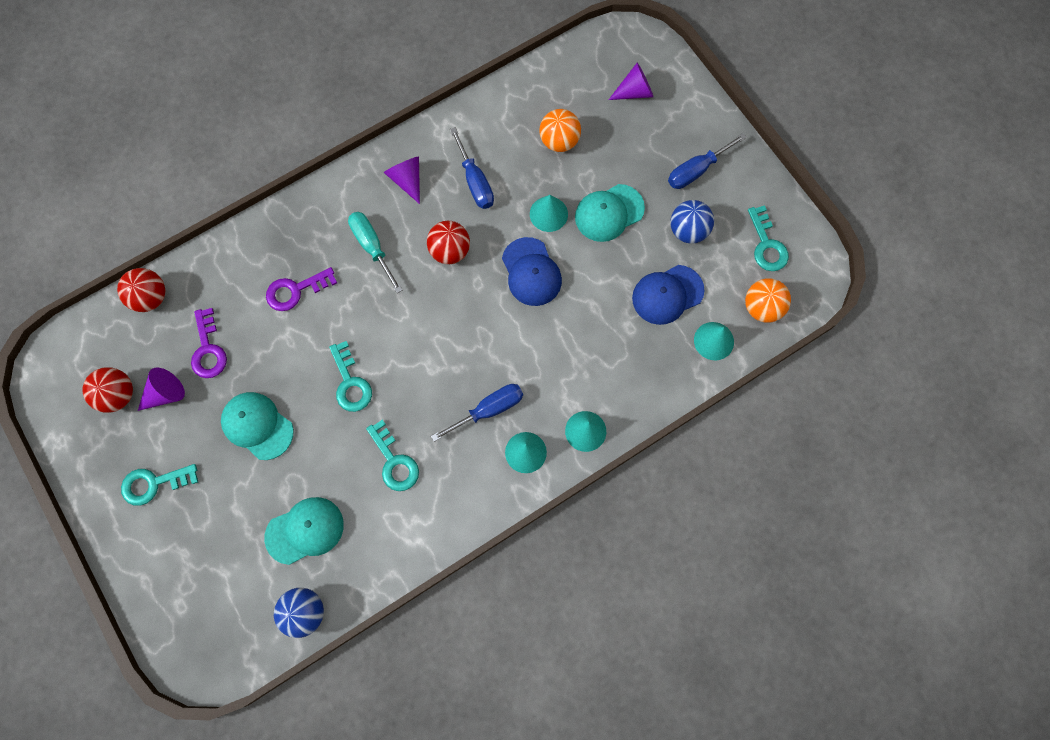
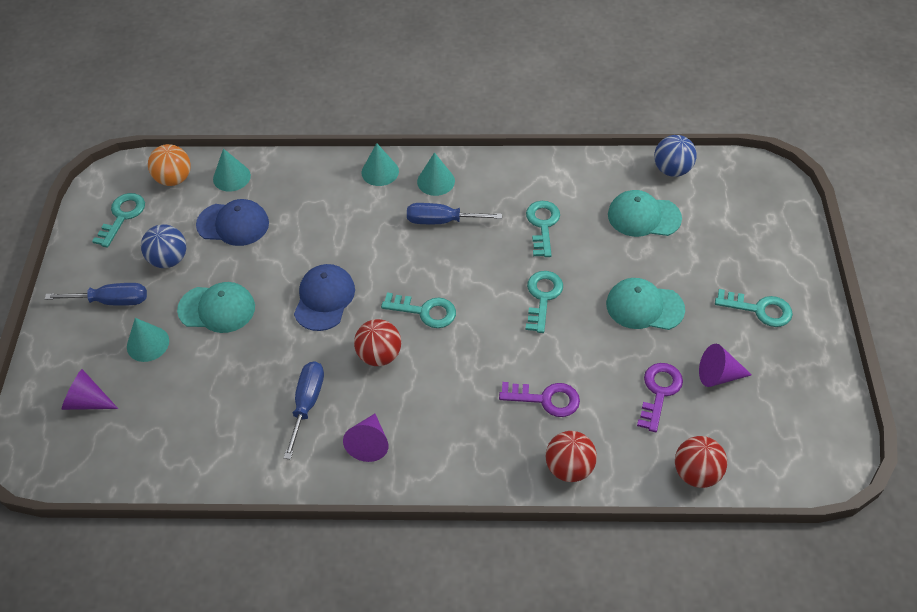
camera: 145 degrees left, 20 degrees down
red ball [82,367,133,413] -> red ball moved to [546,431,597,482]
turquoise cap [221,392,294,460] -> turquoise cap turned 120 degrees clockwise [606,278,685,330]
turquoise screwdriver [348,212,402,293] -> none
turquoise cone [530,195,568,232] -> turquoise cone moved to [127,318,169,362]
orange ball [540,109,581,152] -> none
none -> turquoise key [381,292,456,328]

